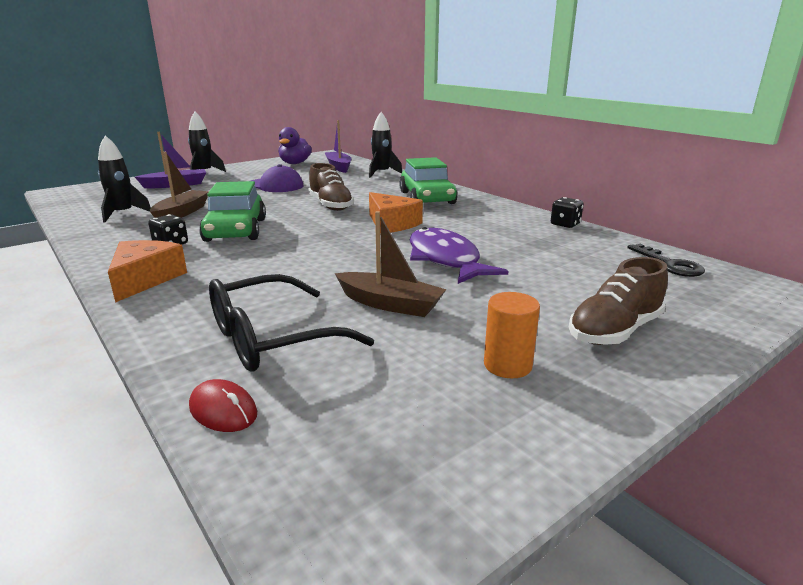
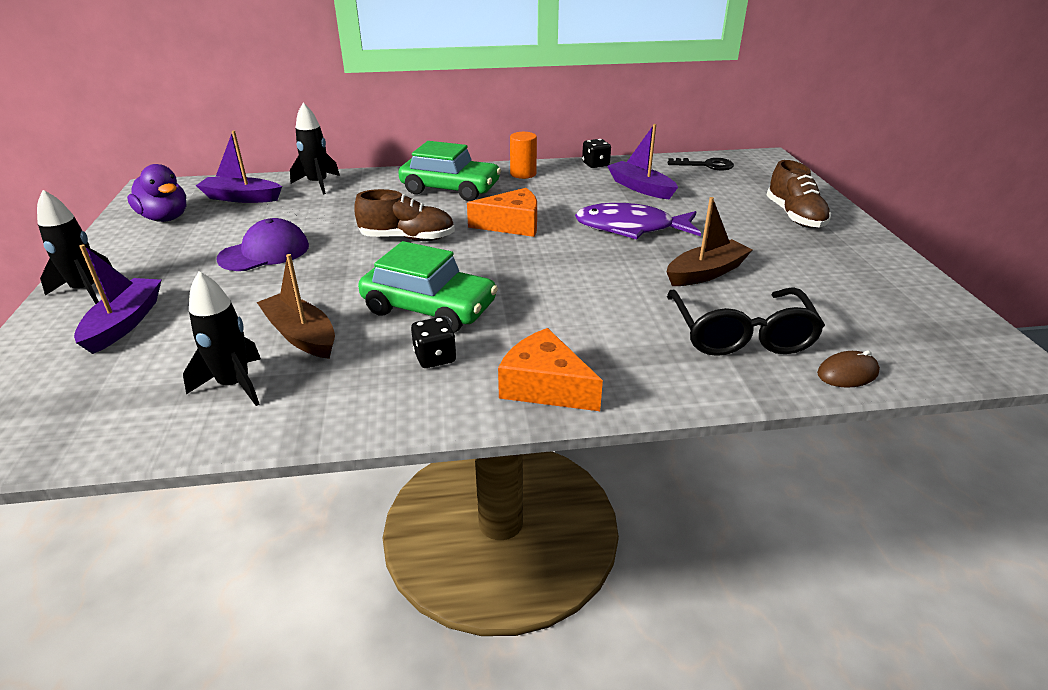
camera: 60 degrees left, 10 degrees up
red mouse [189,379,257,432] -> brown mouse [817,350,880,388]
orange cylinder [484,292,540,378] -> orange cylinder moved to [510,132,537,179]
none -> purple boat [608,124,678,199]

